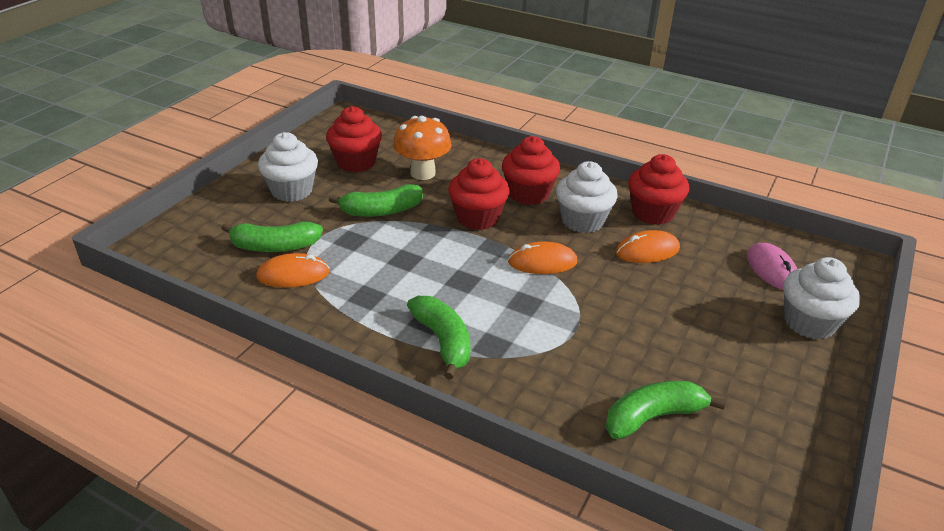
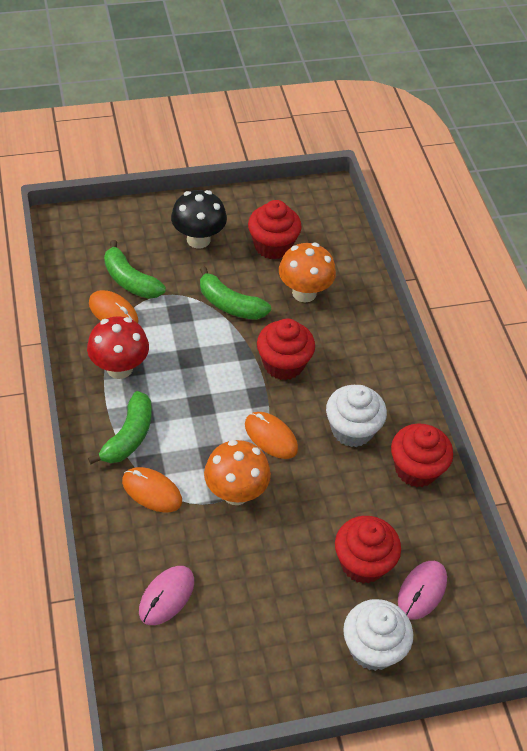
camera: 45 degrees right, 15 degrees up
white cupcake [258,132,318,202] -> black mushroom [171,190,227,249]
red cupcake [502,136,560,205] -> red cupcake moved to [335,516,401,584]
green banana [605,381,726,439] -> pink mouse [139,566,194,625]
orange mouse [616,230,680,263] -> orange mouse moved to [122,467,182,513]
none -> red mushroom [87,317,149,379]
none -> orange mushroom [204,440,271,505]

